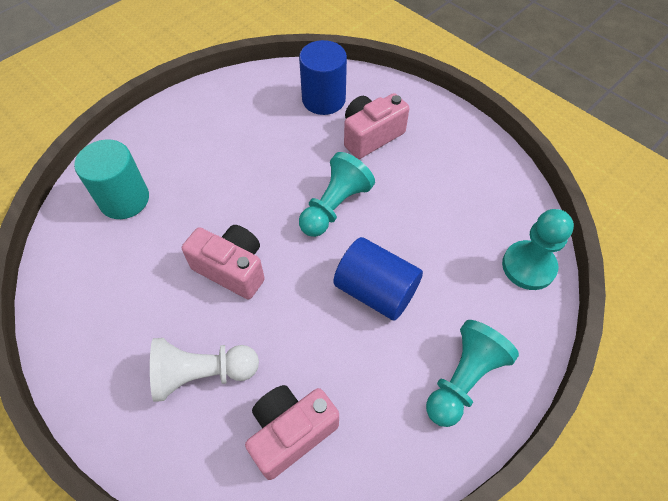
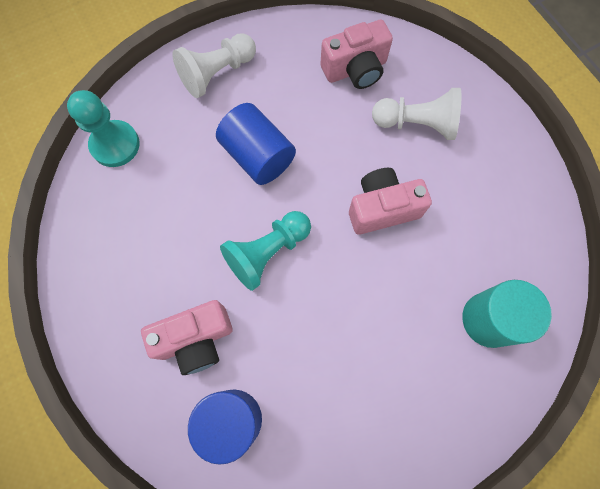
camera: 165 degrees left, 15 degrees up
pink camera [182,225,265,300] -> pink camera turned 120 degrees clockwise [349,168,432,235]
turquoise pawn [426,320,519,427] -> white pawn [172,33,256,98]

